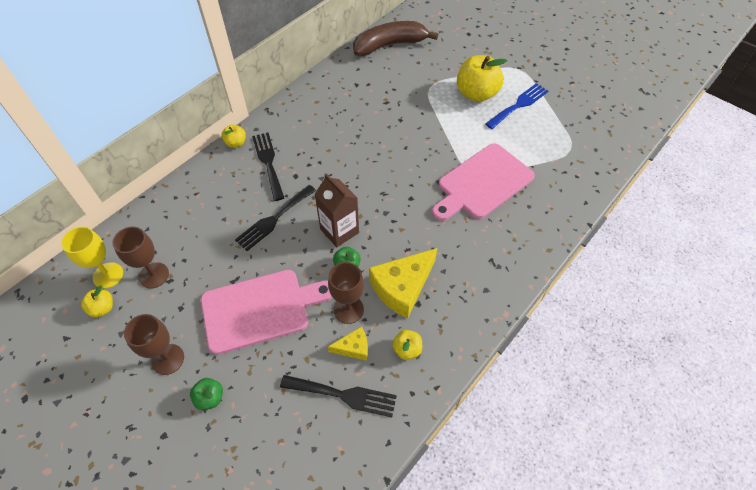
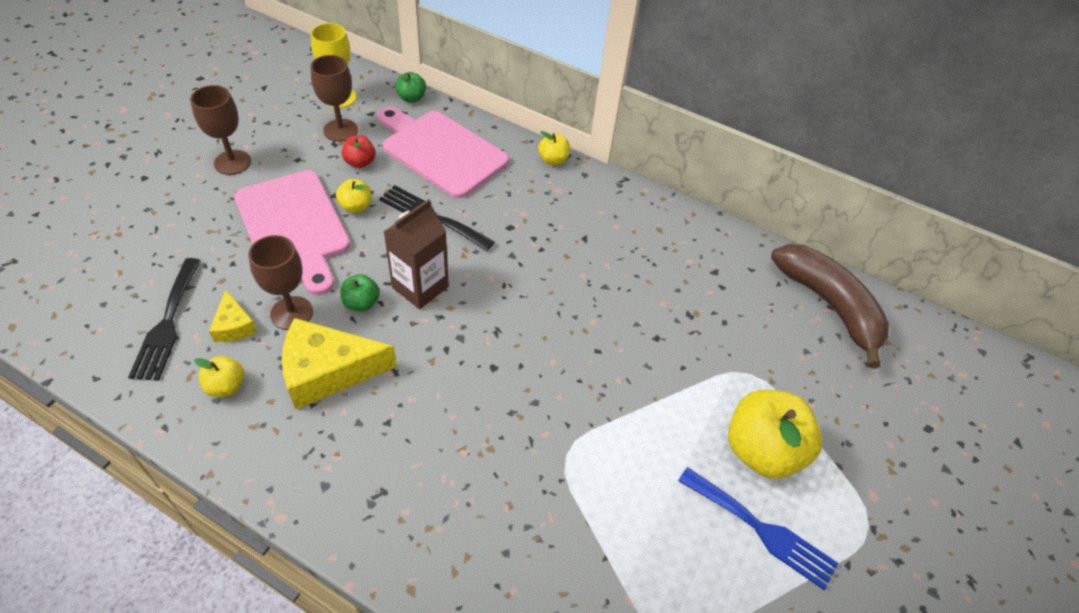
camera: 75 degrees right, 5 degrees down
yellow apple [81,285,113,318] -> yellow apple moved to [336,179,371,213]
green apple [190,378,223,410] -> green apple moved to [395,72,426,103]
black fork [252,133,284,201] -> none
yellow cheese [369,248,437,318] -> yellow cheese turned 45 degrees counterclockwise [282,318,397,410]
pink cutting board [432,143,535,221] -> pink cutting board moved to [377,107,509,198]
none -> red apple [342,135,376,168]

